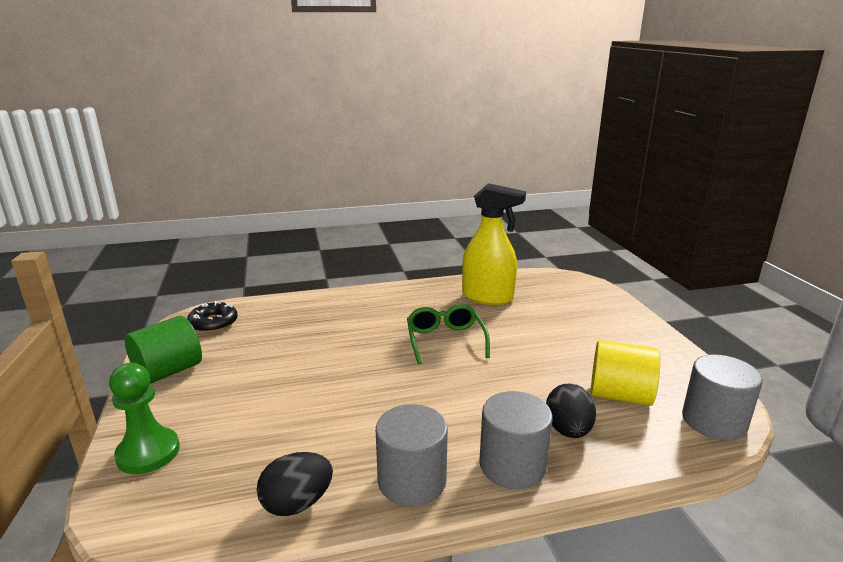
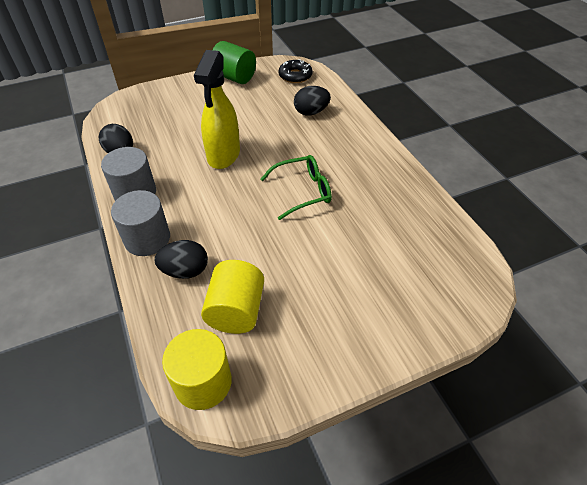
camera: 80 degrees right, 25 degrees up
green pawn [109,363,180,474] -> none
yellow spray bottle [462,183,526,305] -> yellow spray bottle moved to [194,50,240,169]
grey cylinder [682,354,763,441] -> yellow cylinder [162,329,232,410]
none -> black egg [294,86,331,116]

